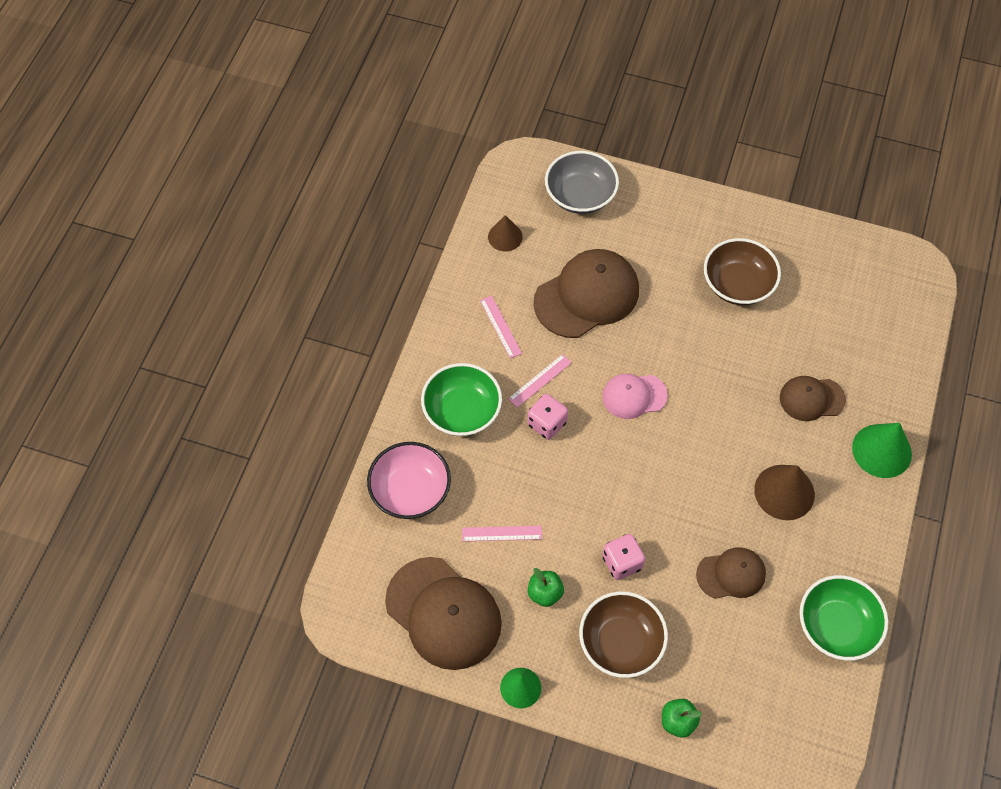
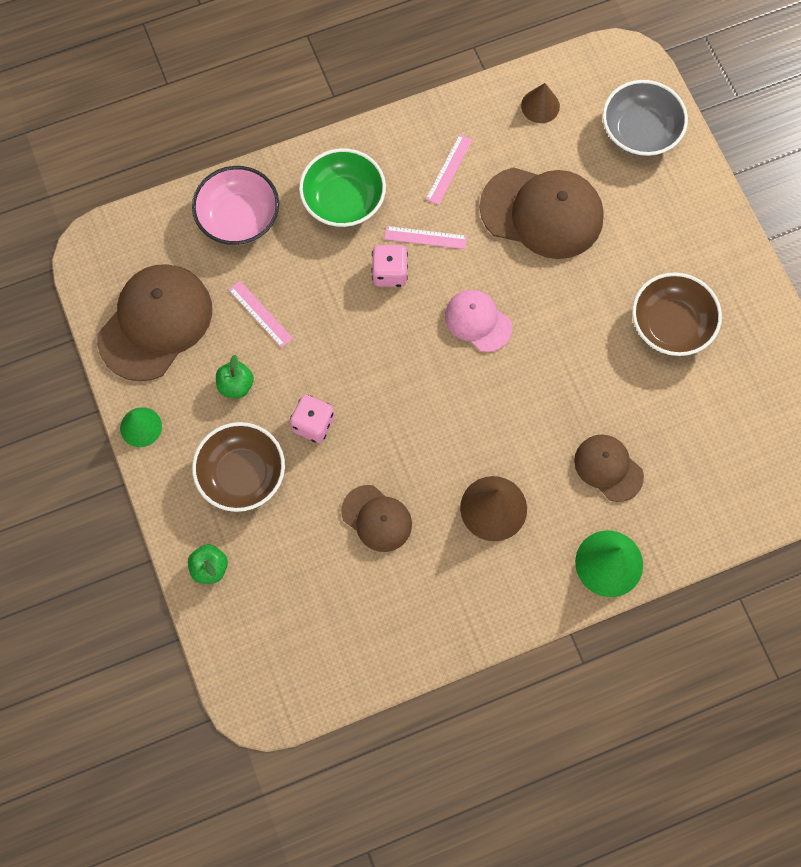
camera: 50 degrees right, 10 degrees up
brown cap [385,557,502,670] -> brown cap turned 150 degrees counterclockwise [97,264,212,381]
green bowl [799,575,888,661] -> none

